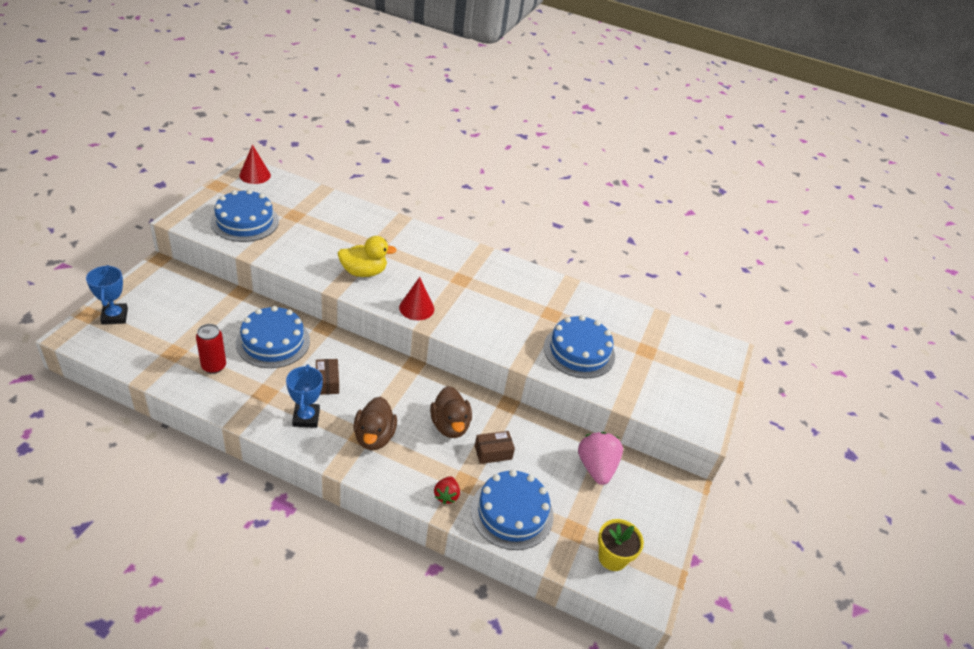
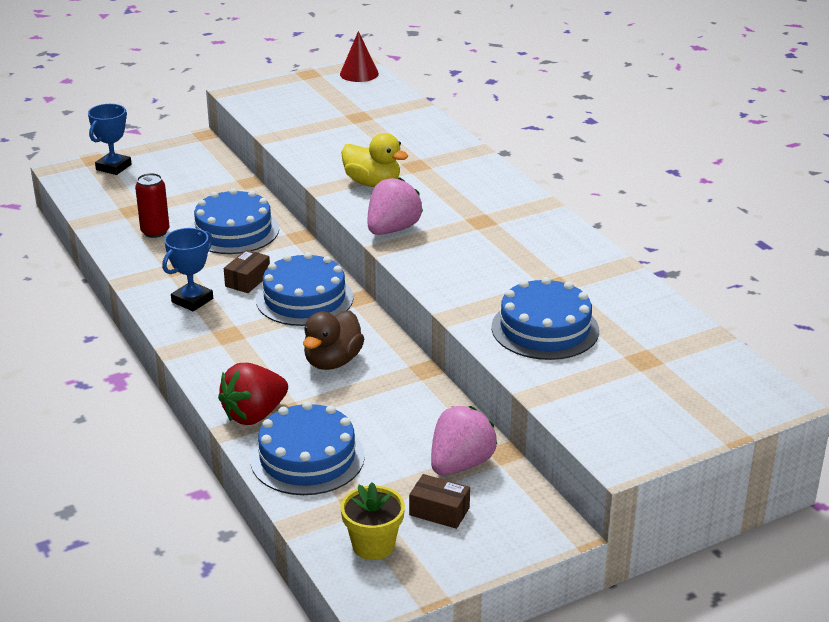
camera: 45 degrees right, 10 degrees down
blue cake [210,189,279,242] -> blue cake moved to [256,252,353,326]
brown duck [353,397,397,450] -> none
red cone [399,277,434,320] -> pink strawberry [367,177,423,235]
red strawberry [434,476,460,504] -> red strawberry [218,363,288,425], size x1.80
brown box [475,431,515,464] -> brown box moved to [409,474,470,529]

